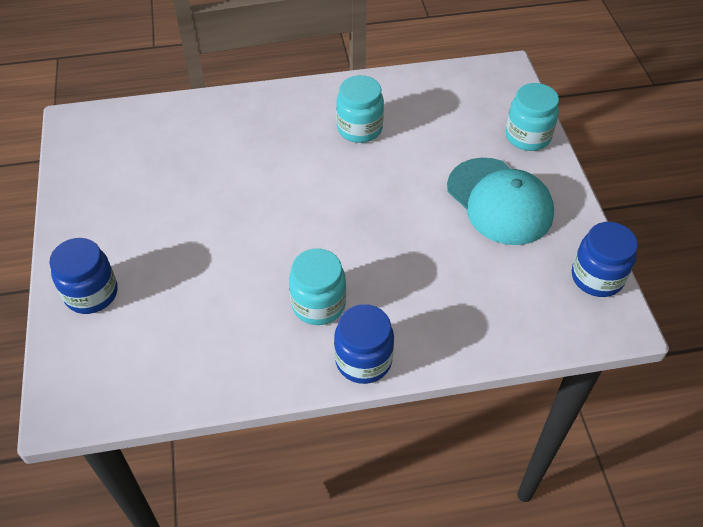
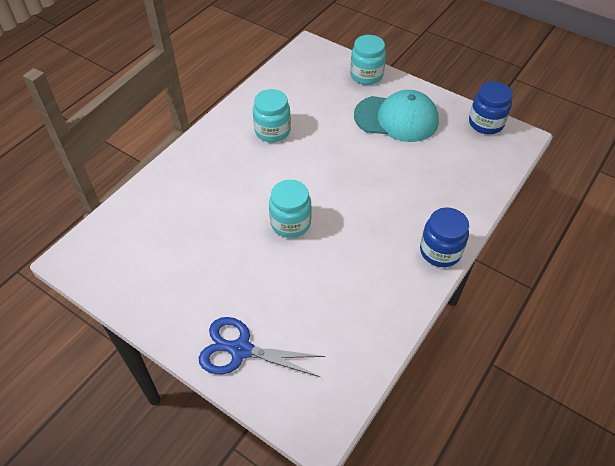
camera: 45 degrees left, 0 degrees up
blue jar [49,238,118,314] -> blue scissors [199,317,325,377]
turquoise jar [289,248,346,325] -> turquoise jar moved to [269,180,312,238]

